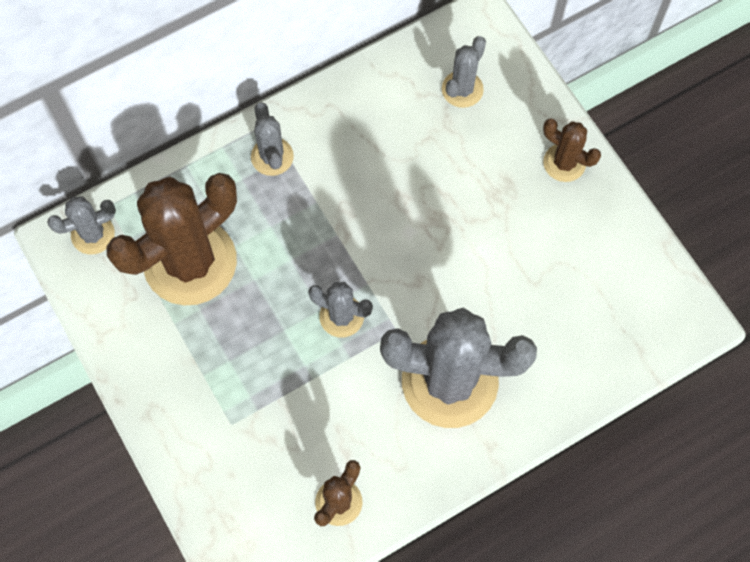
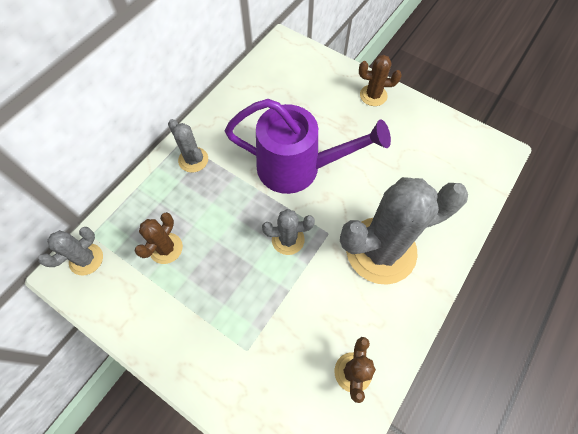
camera: 25 degrees left, 5 degrees down
brown cactus [107,173,237,306] -> brown cactus [135,212,183,264], size x0.47
grey cactus [442,36,486,108] -> none
none -> purple watering can [225,99,391,194]

